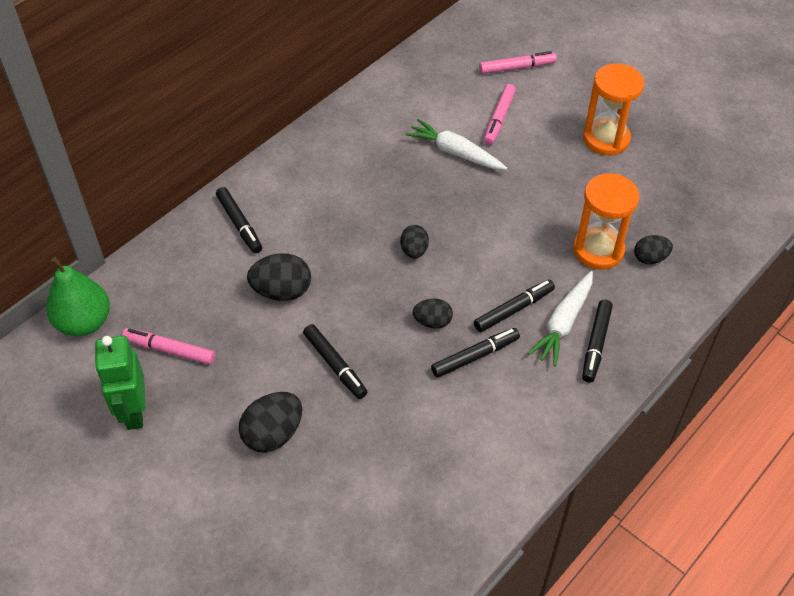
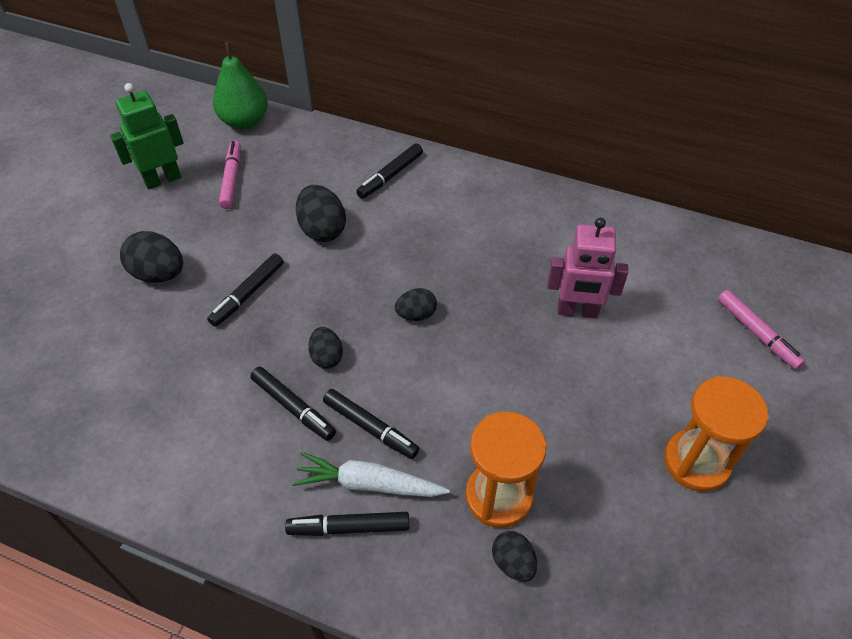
camera: 70 degrees right, 0 degrees up
white carrot [405,119,507,170] -> pink robot [547,218,628,319]
pink marker [484,84,516,145] -> none

